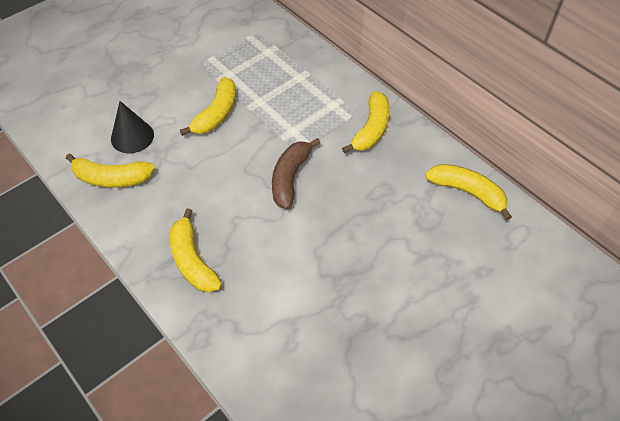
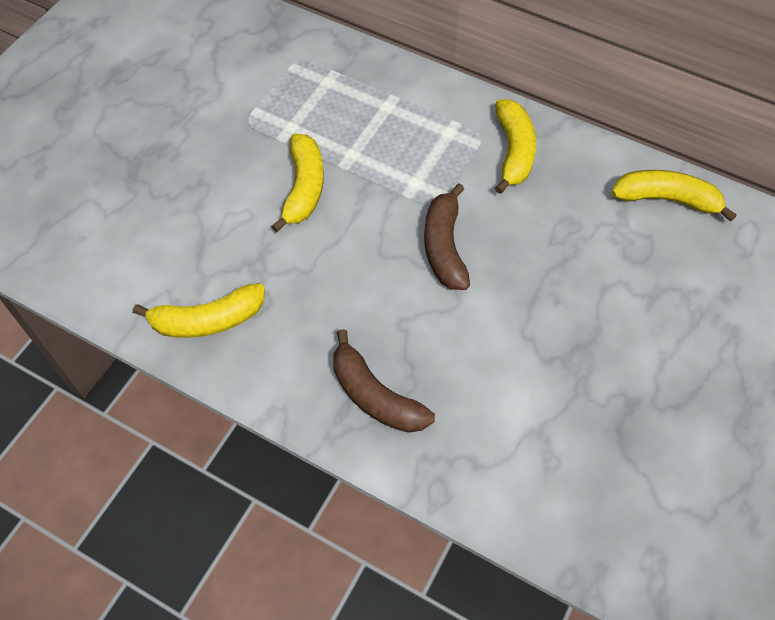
camera: 20 degrees left, 5 degrees up
black cone [111,101,154,153] -> none
yellow banana [170,209,222,292] -> brown banana [333,329,435,433]

